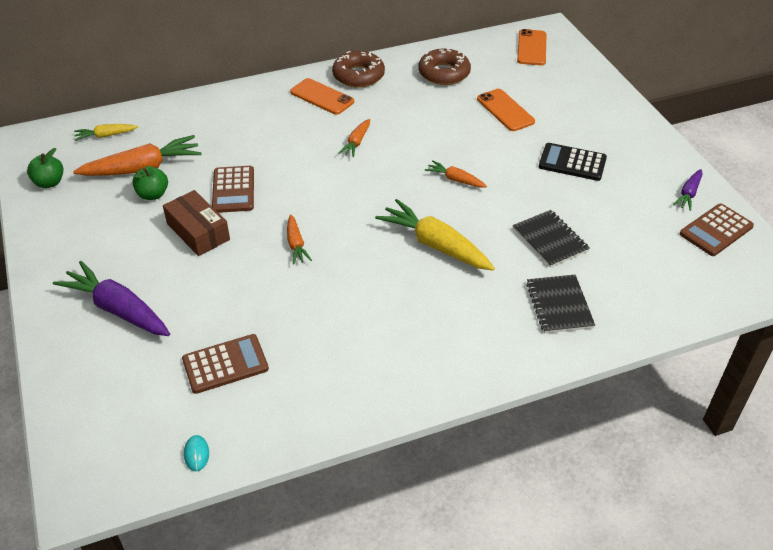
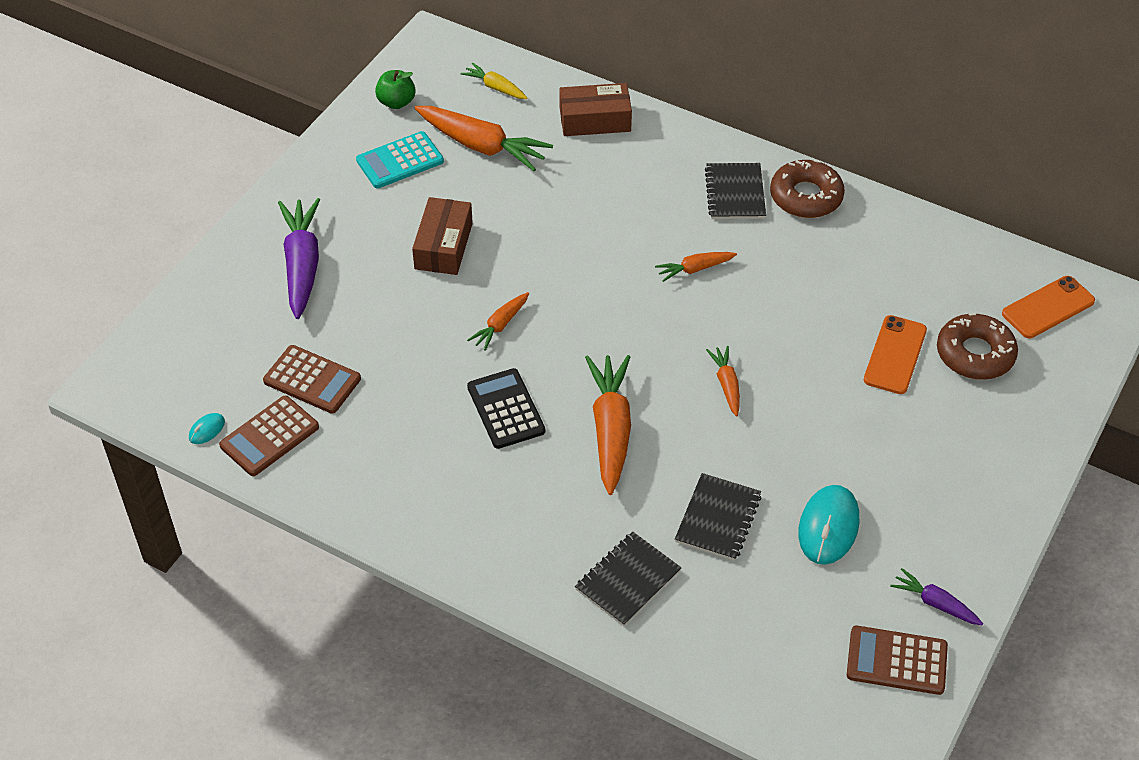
camera: 50 degrees right, 5 degrees up
green apple [132,166,168,200] -> none
brown calculator [212,166,254,213] -> brown calculator moved to [219,396,319,476]
orange phone [290,78,354,115] -> black notebook [705,163,766,219]
yellow carrot [375,199,495,271] -> orange carrot [585,355,631,495]
brown donut [418,48,471,85] -> brown donut moved to [937,313,1018,380]
black calculator [539,143,607,181] -> black calculator moved to [467,368,545,449]
purple carrot [673,169,702,211] -> purple carrot turned 45 degrees clockwise [890,568,983,625]
none -> turquoise calculator [356,131,444,188]
none -> brown box [560,83,632,136]
none -> turquoise mouse [798,485,859,565]

